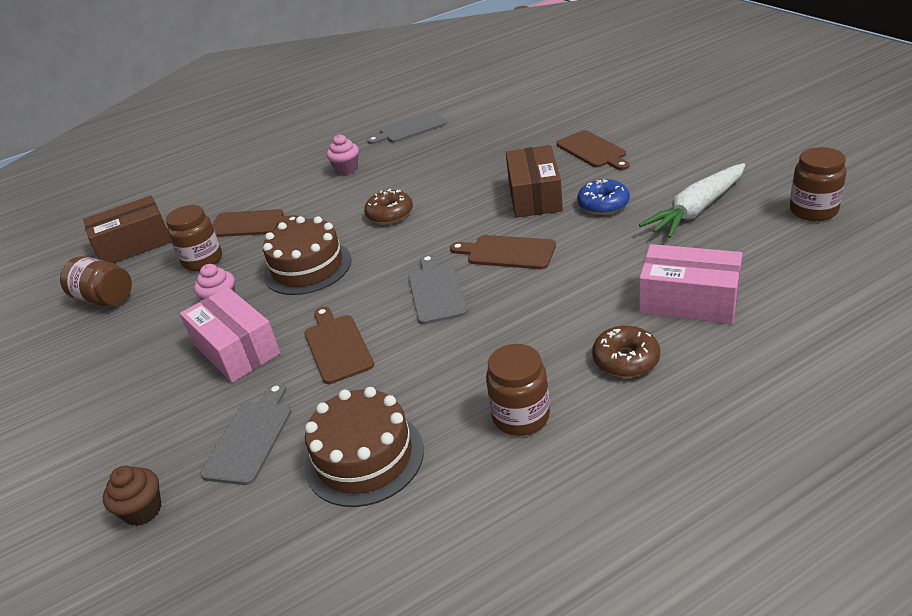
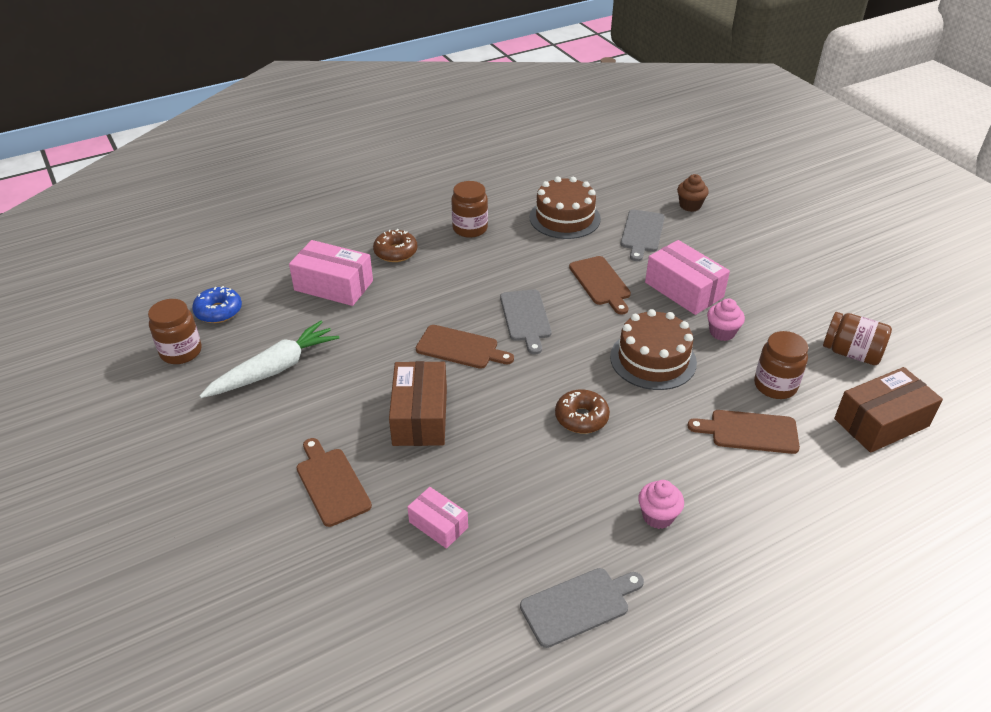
camera: 175 degrees right, 5 degrees up
blue donut [577,179,630,215] -> blue donut moved to [192,286,242,323]
none -> pink box [407,487,468,549]

